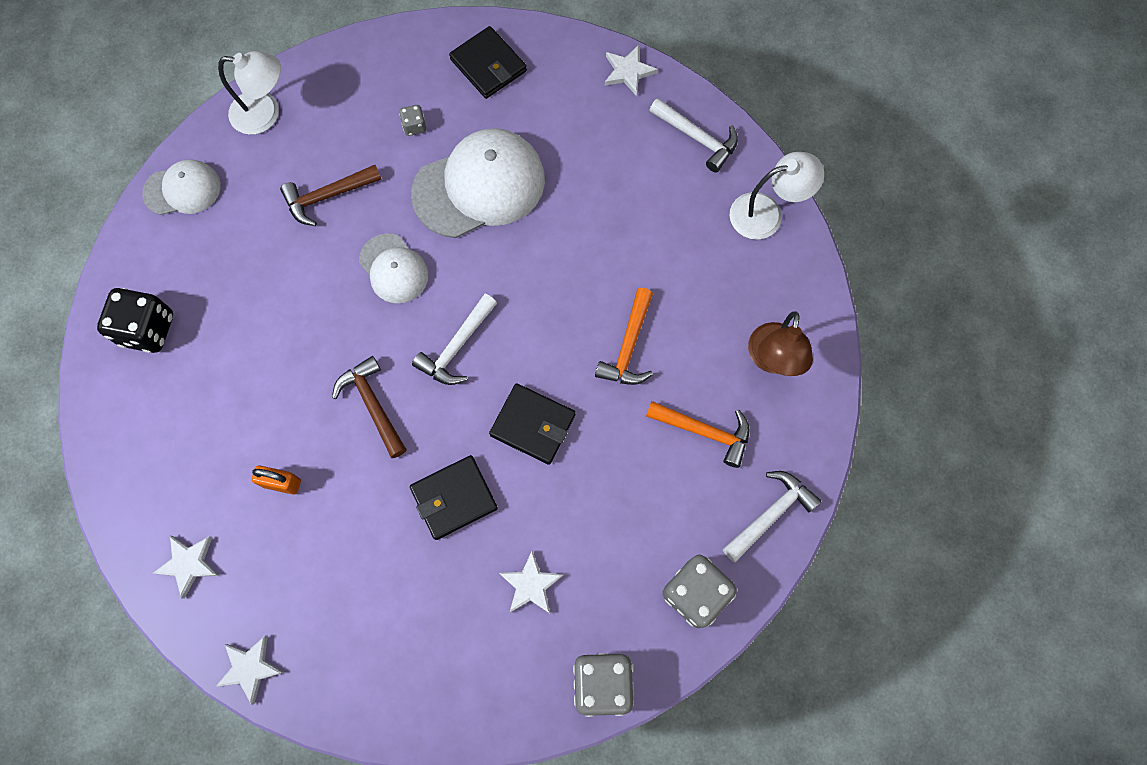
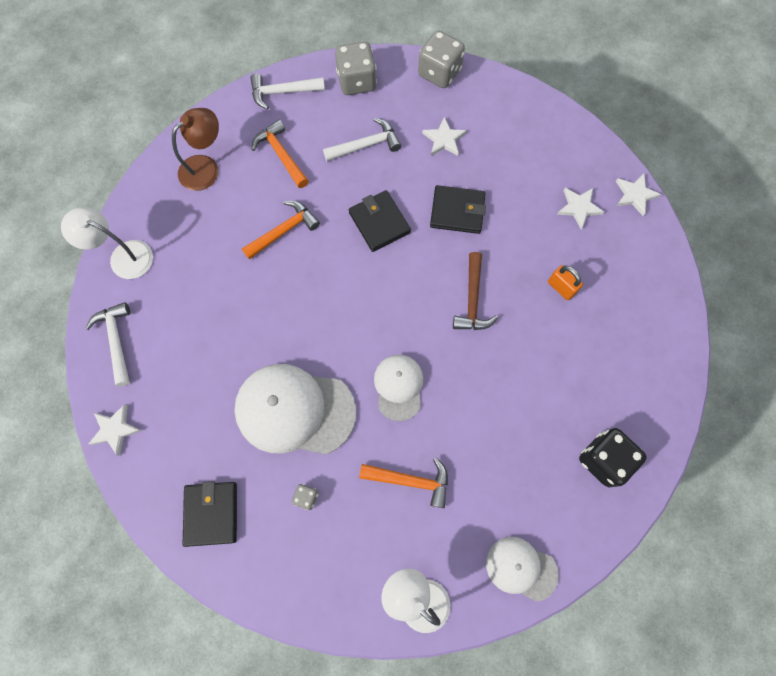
camera: 145 degrees left, 0 degrees up
white star [153,535,220,599] -> white star moved to [557,188,604,229]
brown hammer [280,165,382,226] -> orange hammer [359,457,448,508]
white hammer [412,294,497,385] -> white hammer moved to [323,118,401,161]

